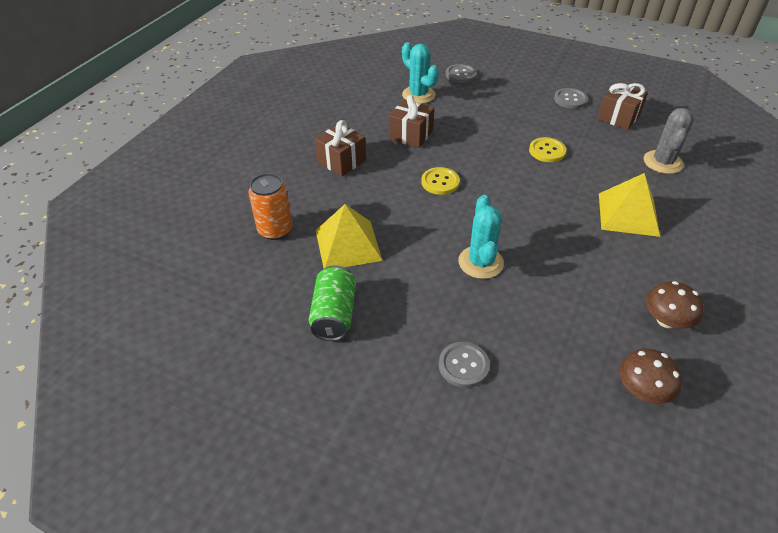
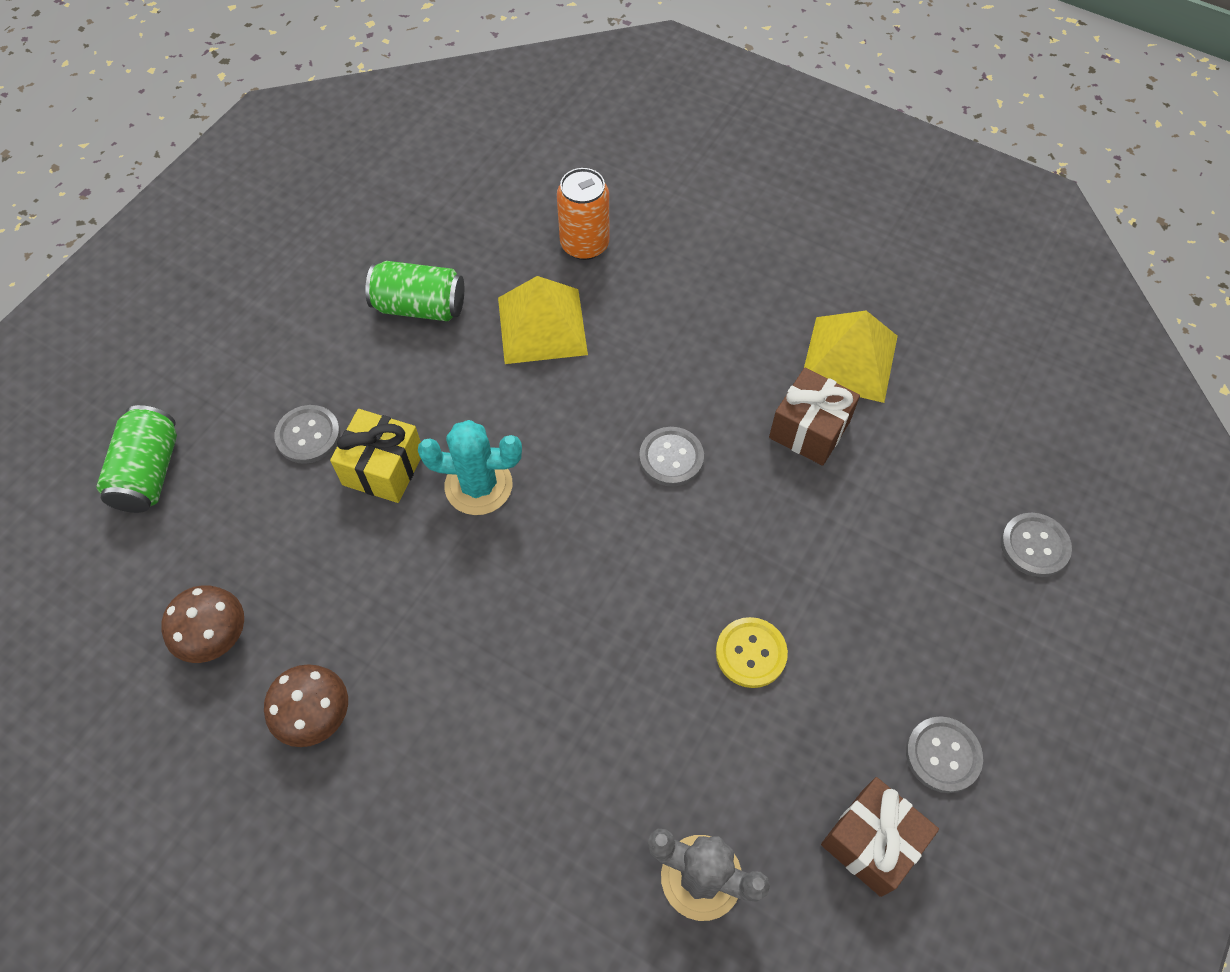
camera: 95 degrees right, 15 degrees up
brown gift [315,120,366,177] -> none
turquoise cactus [402,42,439,104] -> none
yellow button [421,167,460,195] -> grey button [639,427,704,487]
yellow pyramid [599,173,660,237] -> yellow pyramid moved to [804,311,898,403]
none -> green can [96,405,177,513]
none -> yellow gift [330,409,421,503]

